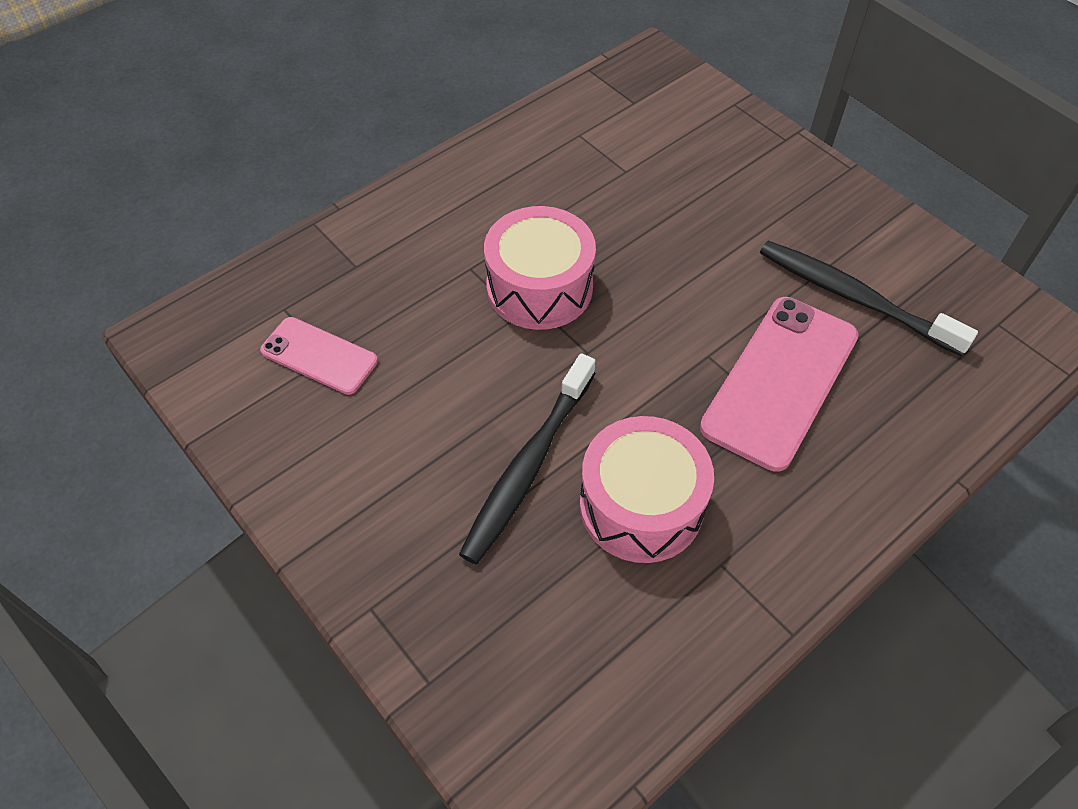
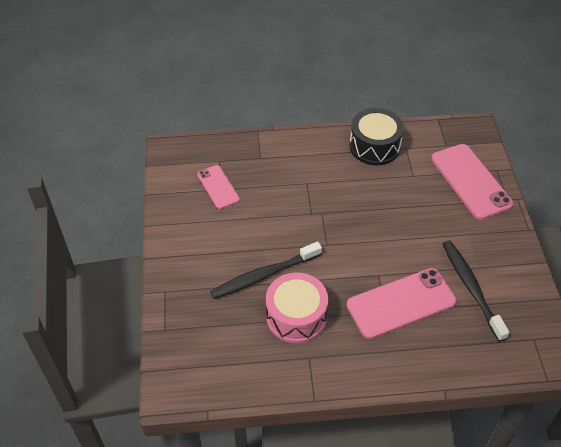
camera: 35 degrees right, 5 degrees down
pink drum [484,206,596,330] -> none
none -> black drum [349,108,404,165]
none -> pink phone [432,144,513,220]

